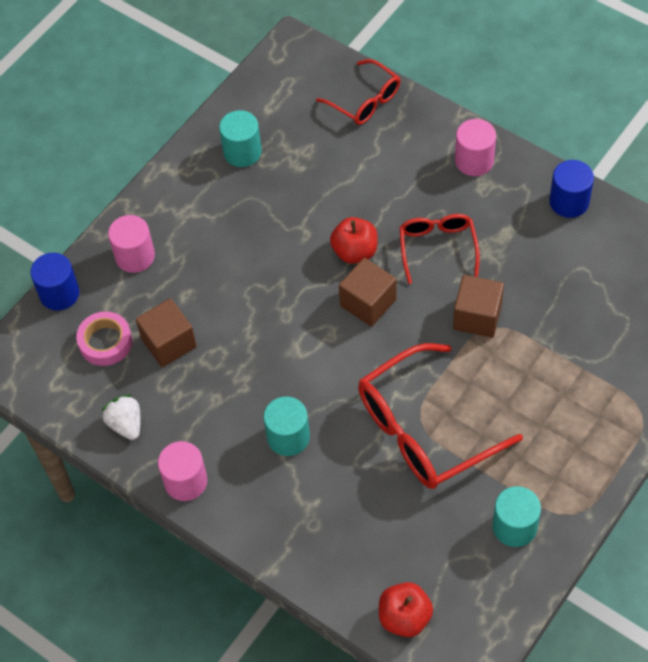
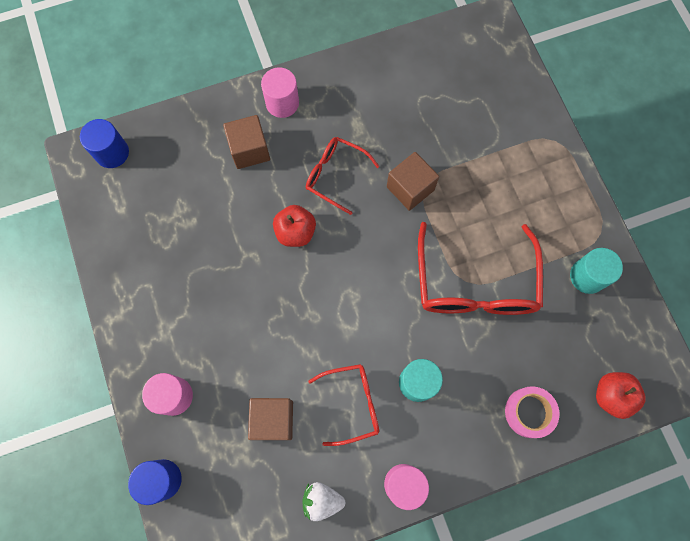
camera: 60 degrees left, 15 degrees up
pink tape [76,311,132,366] -> pink tape moved to [505,386,559,438]
turquoise cylinder [219,110,262,167] -> none
red glasses [316,59,400,125] -> red glasses moved to [308,364,379,446]
brown cube [339,258,396,327] -> brown cube moved to [223,115,270,169]
blue cylinder [549,160,594,218] -> blue cylinder moved to [80,119,129,168]

